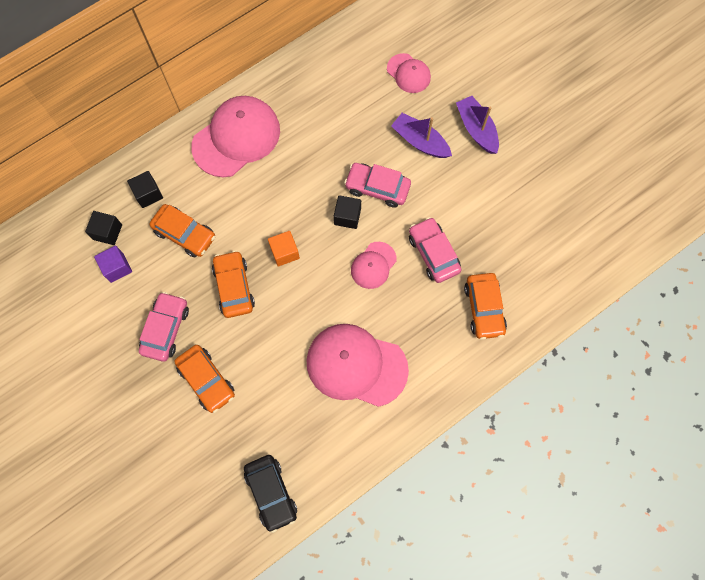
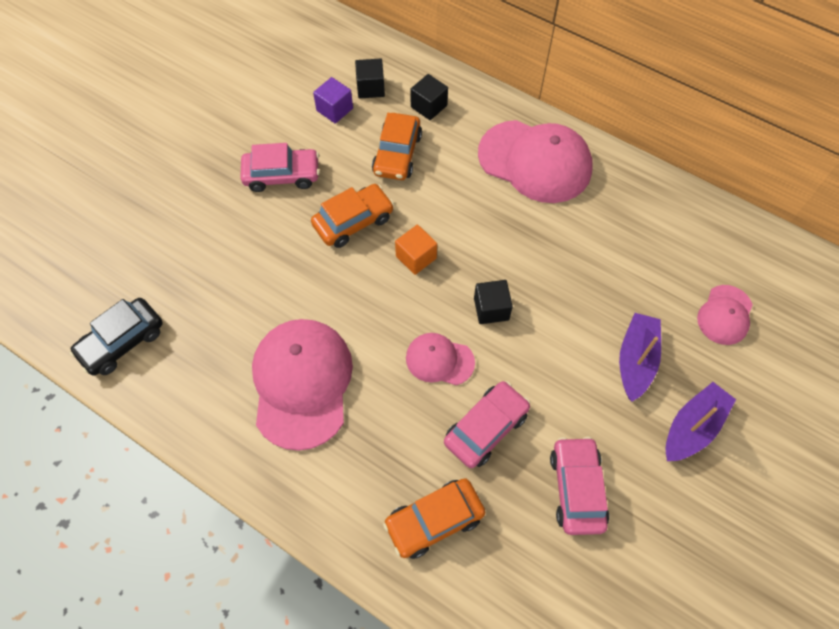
camera: 70 degrees right, 10 degrees down
orange car [174,345,235,413] -> none
pink car [344,163,411,208] -> pink car moved to [550,437,609,535]

